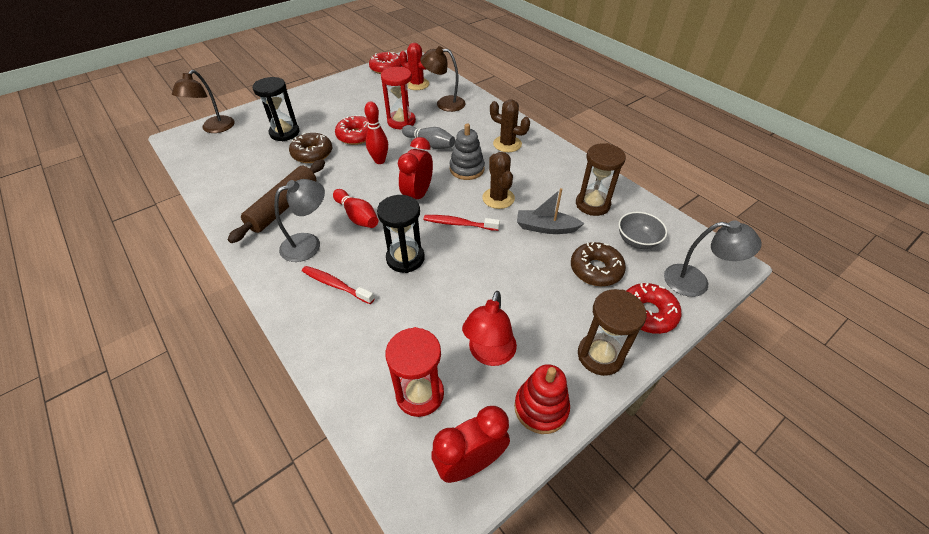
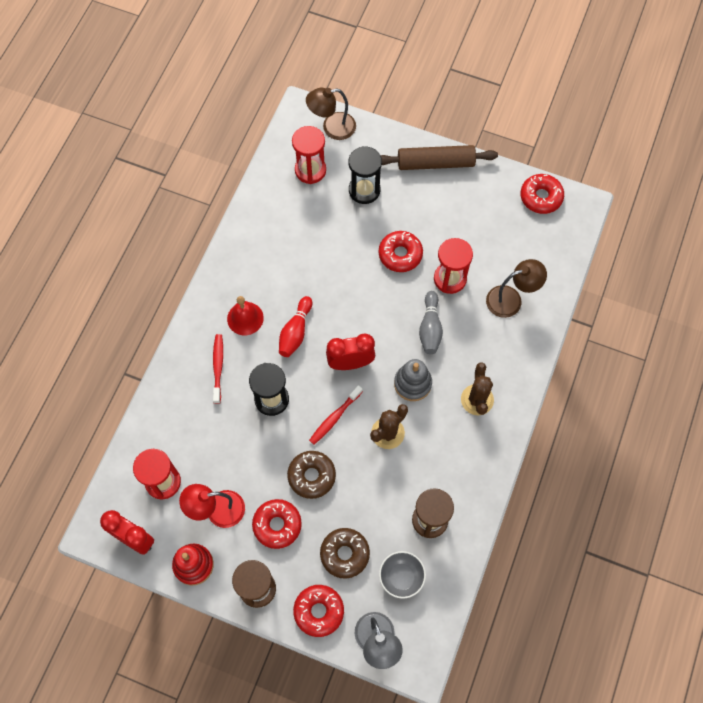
camera: 60 degrees right, 20 degrees up
brown rolling pin [228,159,325,243] -> brown rolling pin moved to [381,145,498,170]
grey lamp [274,179,325,262] -> red bell [227,296,264,335]
brown donut [289,133,332,163] -> brown donut moved to [287,451,336,499]
red bowling pin [364,101,388,164] -> none
red cactus [399,43,429,90] -> none
brown lamp [420,46,466,112] -> brown lamp turned 90 degrees clockwise [486,259,547,318]
red toothbrush [423,215,500,231] -> red toothbrush turned 120 degrees counterclockwise [309,385,363,444]
grey boat [517,188,585,234] -> none
none -> red donut [252,499,302,549]
none -> red hourglass [292,126,326,184]

